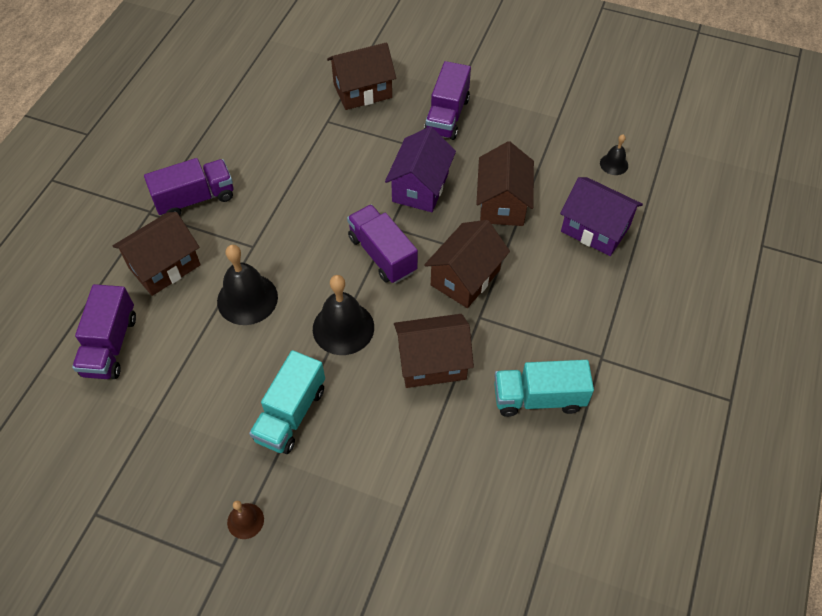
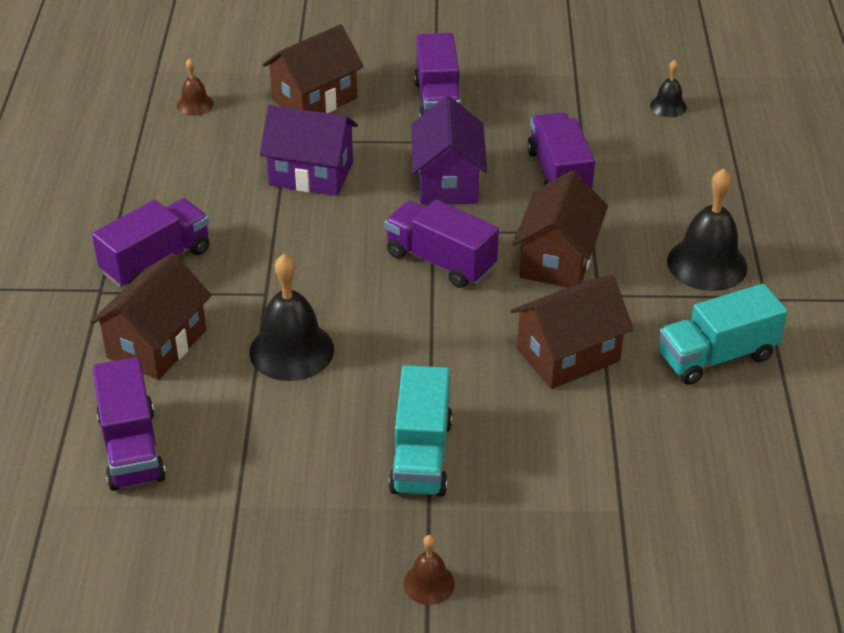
camera: 20 degrees left, 15 degrees down
black bell [313,275,374,355] -> black bell moved to [667,168,747,291]
brown house [476,141,534,226] -> purple truck [527,112,595,188]
purple house [560,177,643,256] -> purple house moved to [259,105,358,196]
none -> brown bell [177,58,214,116]

